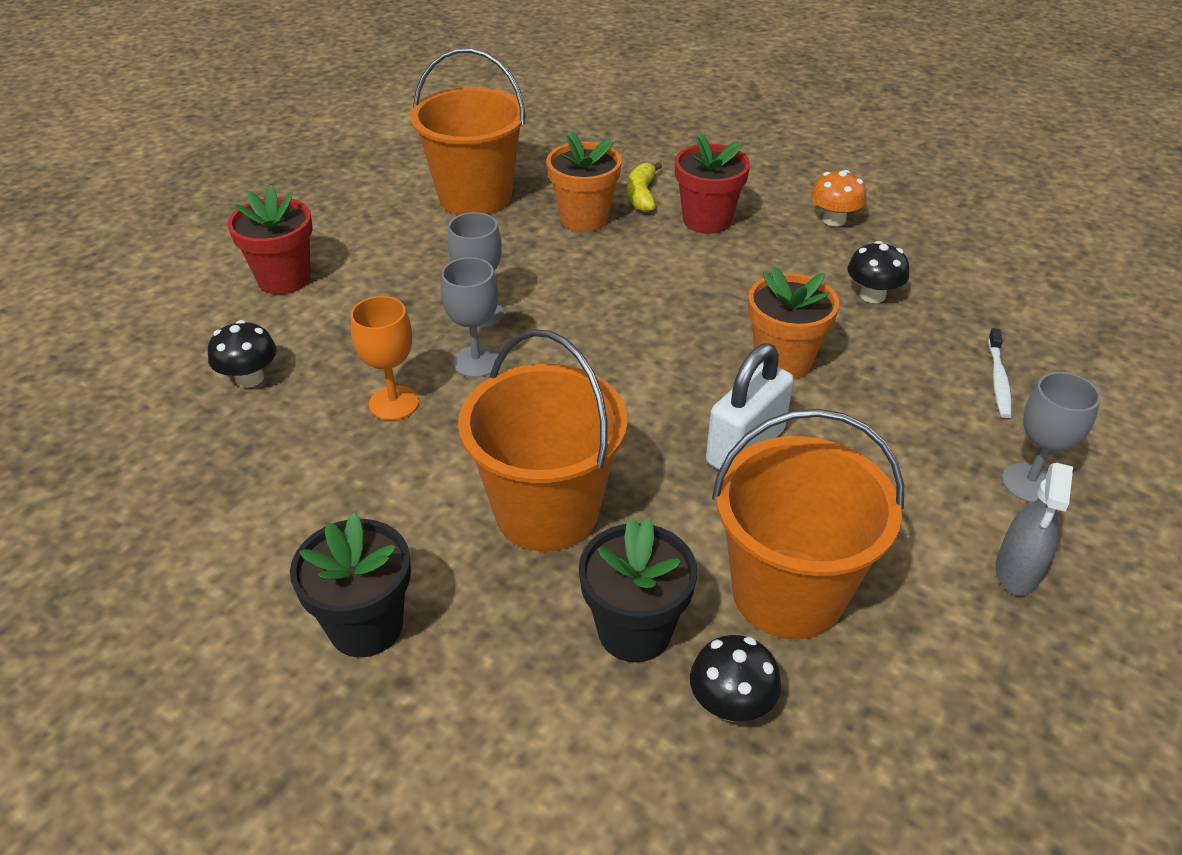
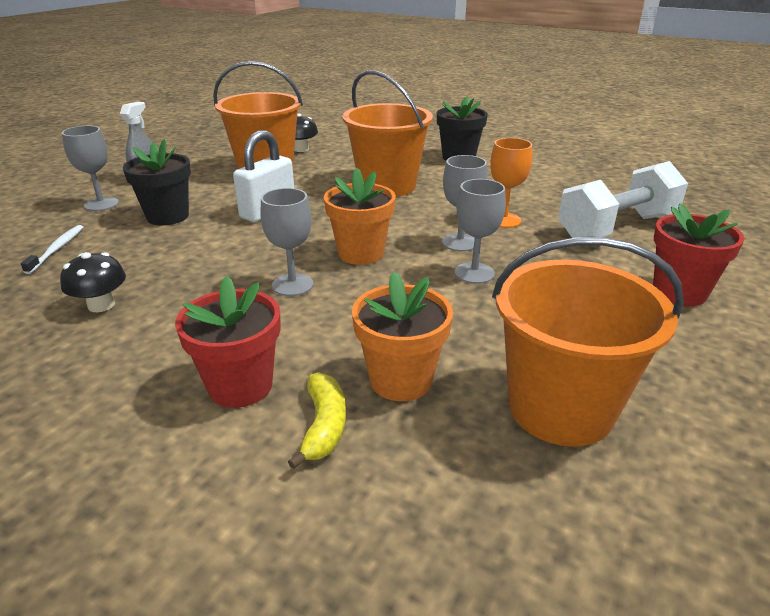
camera: 175 degrees right, 10 degrees down
black mushroom [208,320,277,388] -> white dumbbell [558,161,688,238]
black flower pot [579,517,697,662] -> black flower pot moved to [123,139,191,225]
orange flower pot [748,266,839,379] -> orange flower pot moved to [324,167,396,265]
orange mushroom [811,170,867,227] -> none
none -> grey goblet [260,188,314,296]

